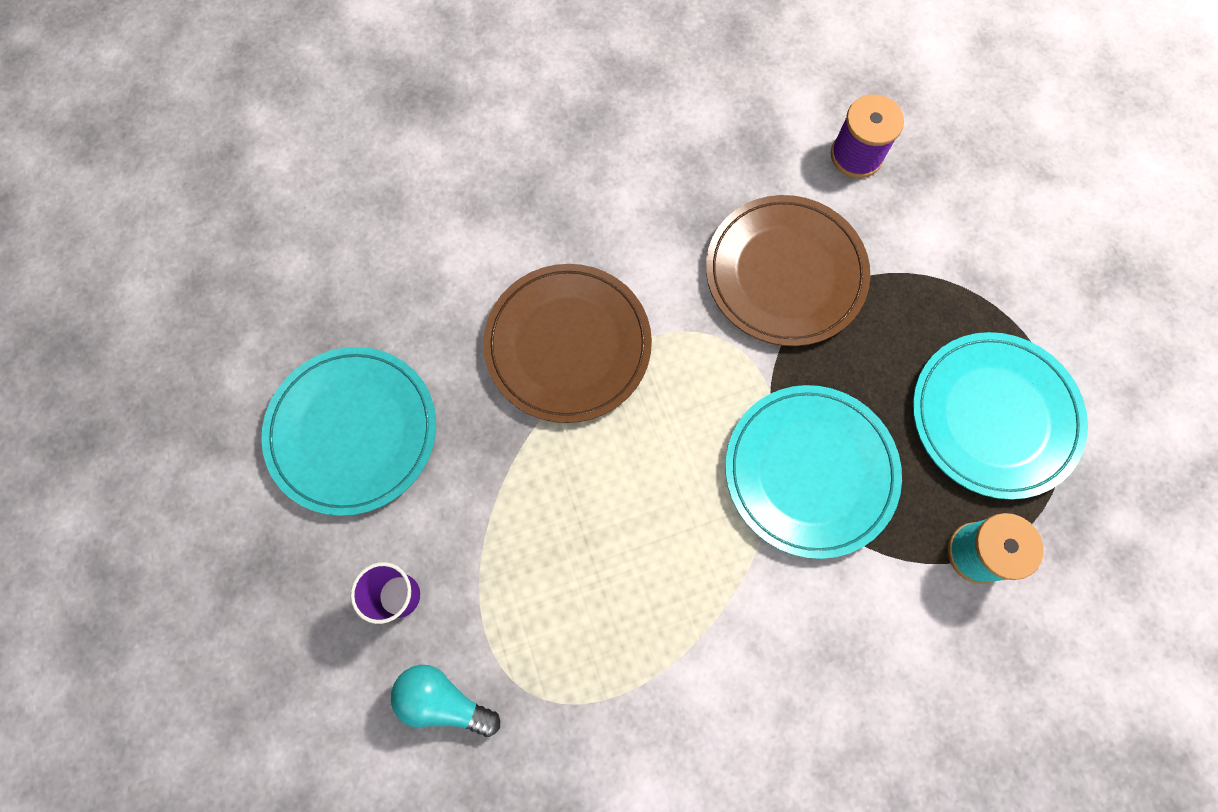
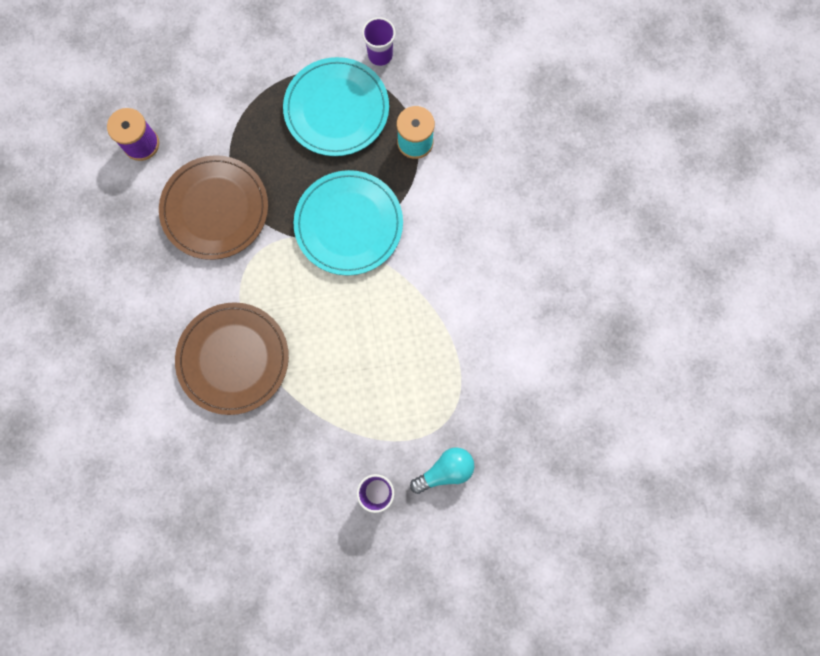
camera: 80 degrees left, 5 degrees up
turquoise plate [261,347,436,516] -> none
turquoise light bulb [391,665,500,737] -> turquoise light bulb turned 150 degrees counterclockwise [410,447,474,494]
none -> purple cup [362,17,395,66]

